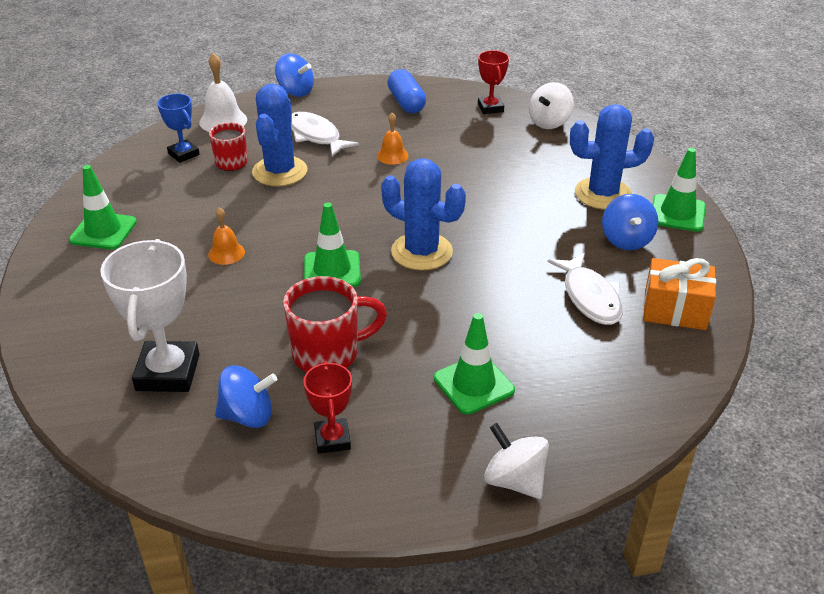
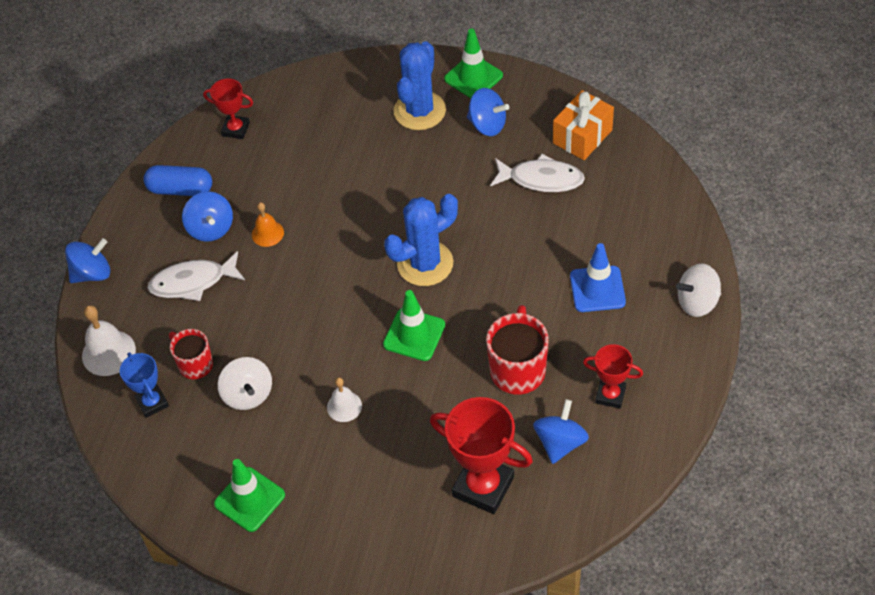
camera: 60 degrees left, 15 degrees up
white trophy [100,239,200,392] -> red trophy [430,397,533,514]
blue trophy [157,93,200,163] -> blue trophy turned 75 degrees clockwise [120,352,169,418]
orange bell [208,207,245,265] -> white bell [327,377,362,422]
blue cactus [252,84,308,186] -> none
green traffic cone [434,313,515,414] -> blue traffic cone [570,243,626,312]
white spinning top [529,82,574,129] -> white spinning top moved to [218,357,272,410]
none -> blue spinning top [182,191,233,242]

